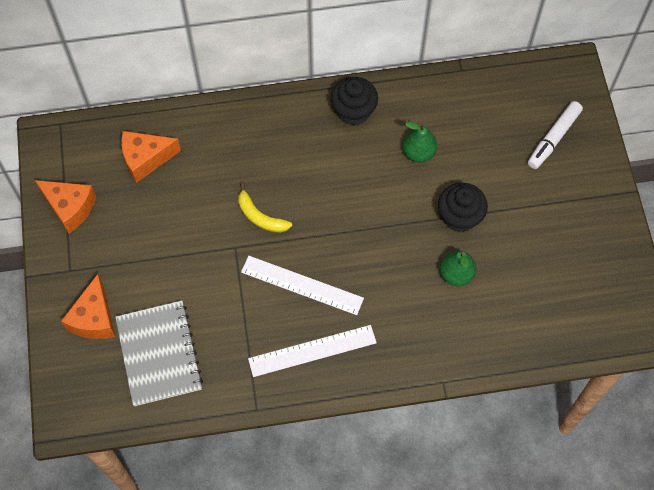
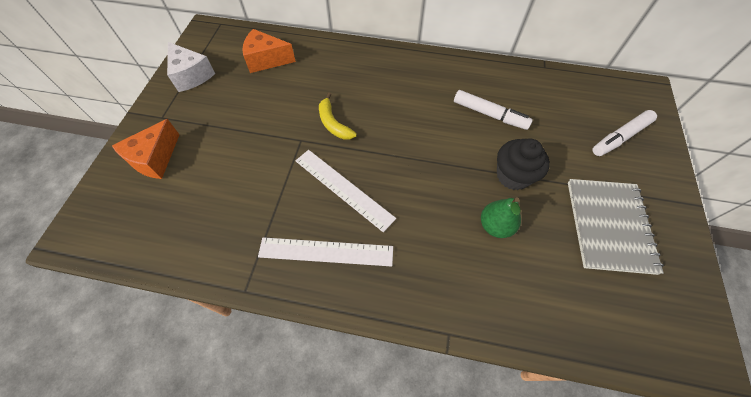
camera: 20 degrees right, 5 degrees down
orange cheese [35,180,96,234] -> white cheese [167,42,215,92]
grey notebook [115,301,203,406] -> grey notebook moved to [568,179,664,275]
black cupcake [331,77,378,126] -> none
green pear [403,122,437,162] -> white marker [454,90,533,130]

